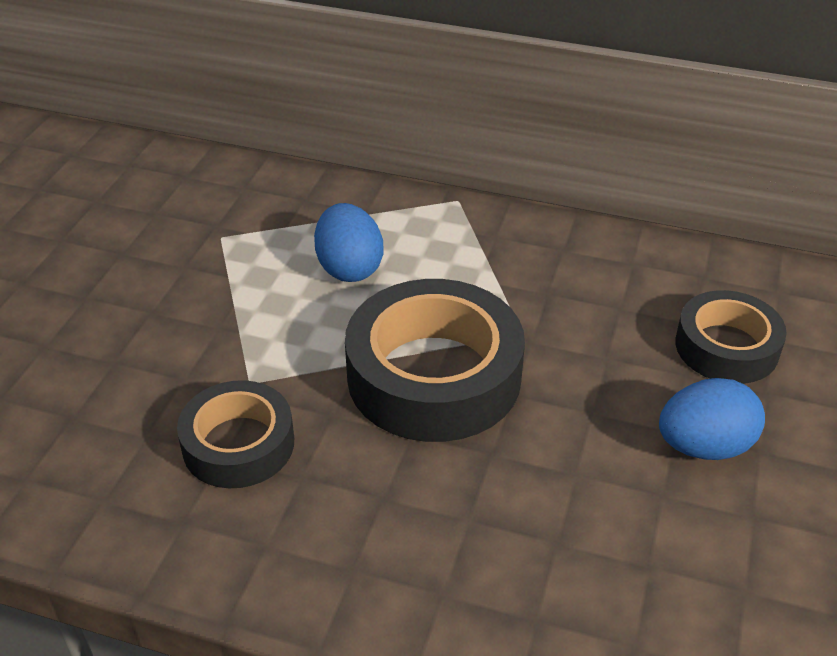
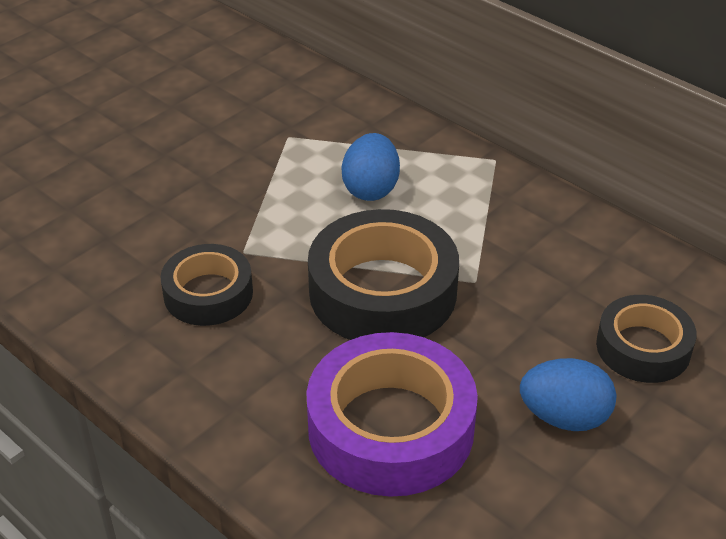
camera: 25 degrees right, 0 degrees up
none -> purple tape [306,332,478,497]

